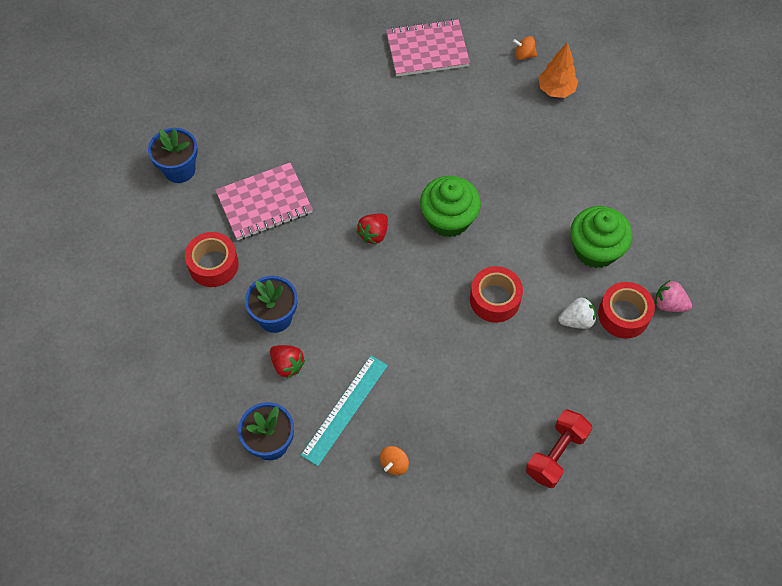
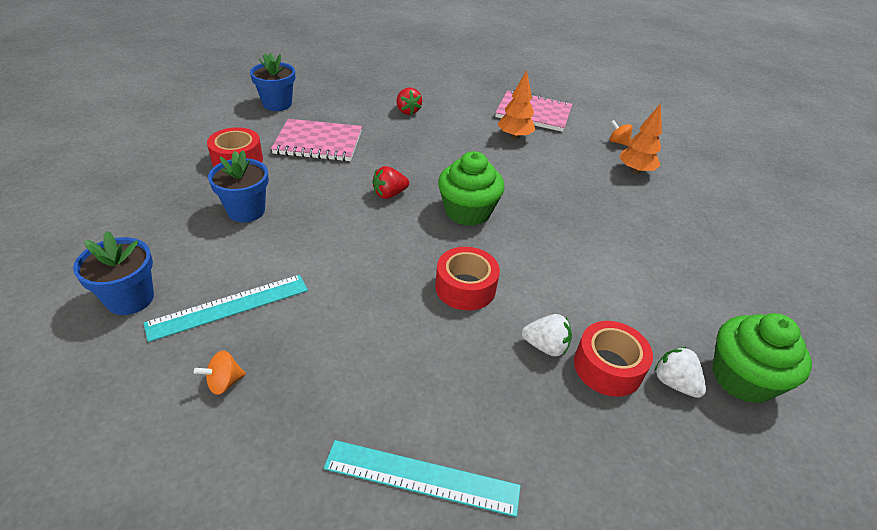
camera: 25 degrees right, 20 degrees down
red strawberry [270,345,305,378] -> red strawberry moved to [396,88,422,115]
red dumbbell [526,409,592,488] -> turquoise ruler [324,440,521,517]
green cupcake [570,206,633,268] -> green cupcake moved to [712,313,812,404]
pink strawberry [655,280,692,312] -> white strawberry [654,347,706,398]
none -> orange tree [498,70,536,140]

